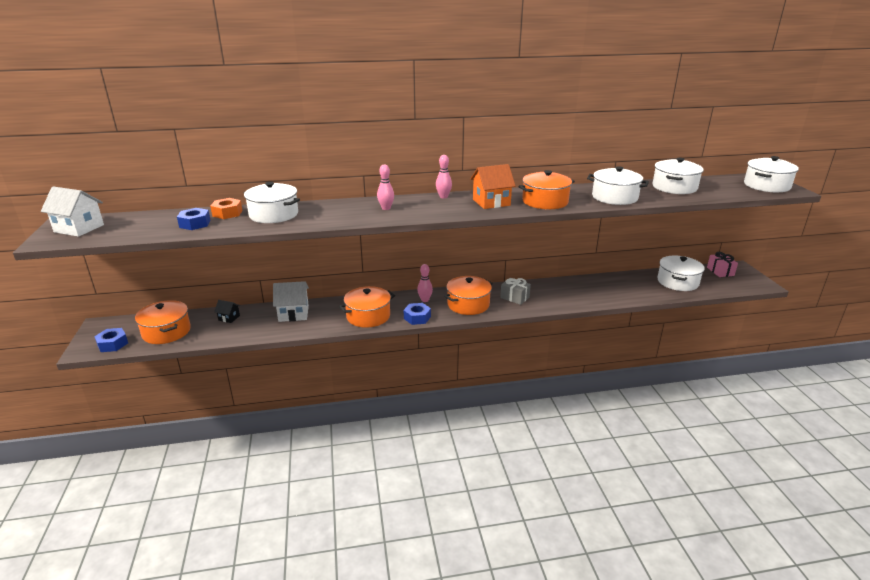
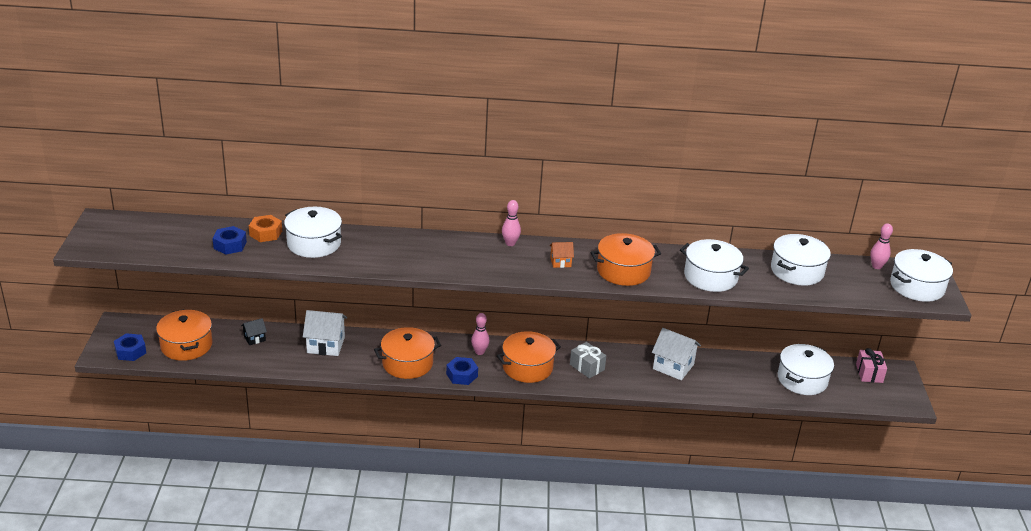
camera: 10 degrees right, 5 degrees up
white house [41,186,104,237] -> white house moved to [652,328,701,380]
black house [214,300,240,323] -> black house turned 60 degrees counterclockwise [241,318,267,345]
pink bowling pin [377,164,394,210] -> pink bowling pin moved to [870,223,893,269]
orange house [470,164,516,209] -> orange house [550,242,574,268], size x0.54

